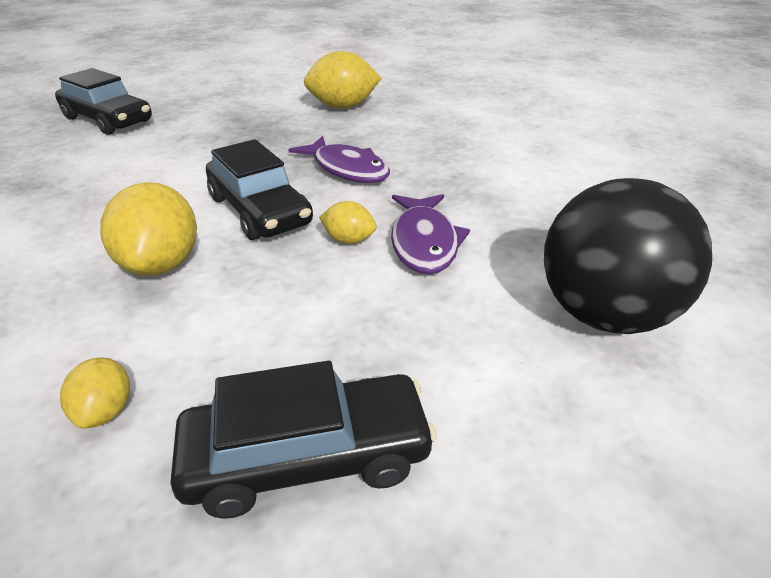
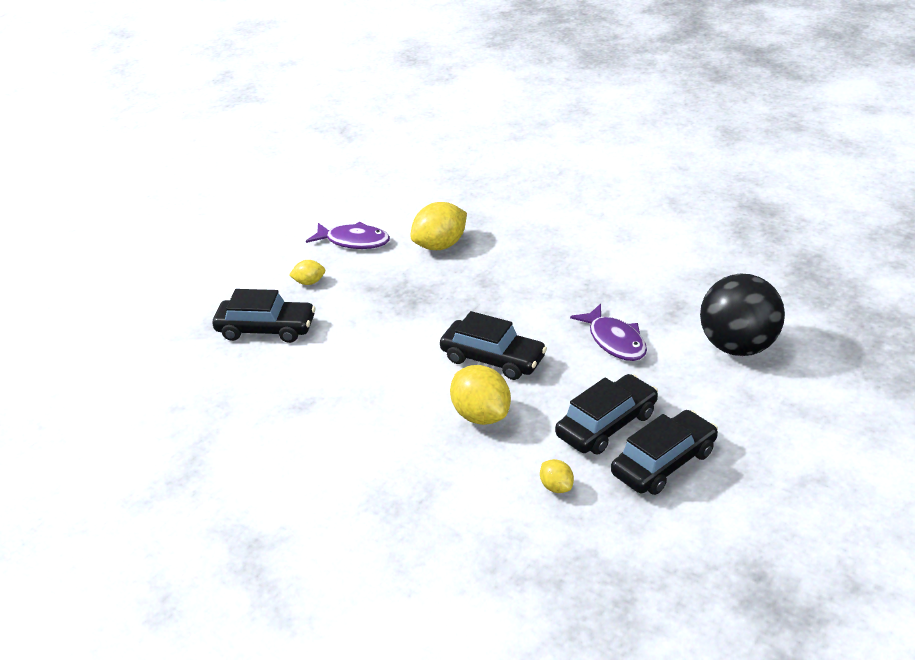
camera: 25 degrees left, 0 degrees up
purple fish [289,136,390,183] -> purple fish moved to [306,221,390,249]
yellow lemon [319,201,377,244] -> yellow lemon moved to [289,260,325,285]
none -> black car [555,374,658,454]

